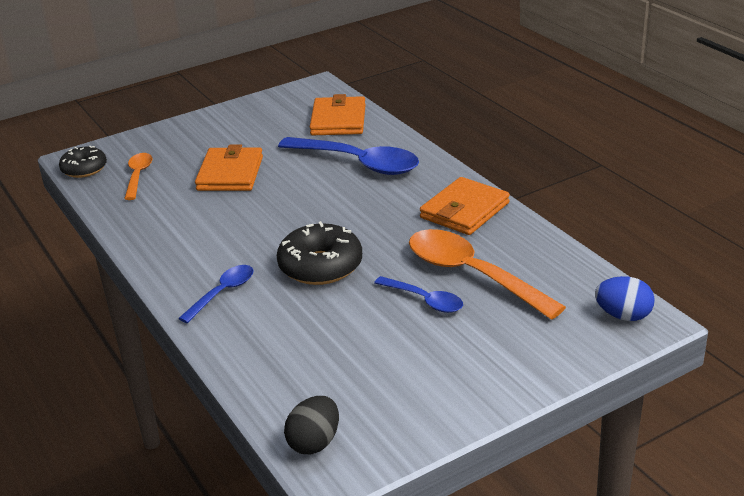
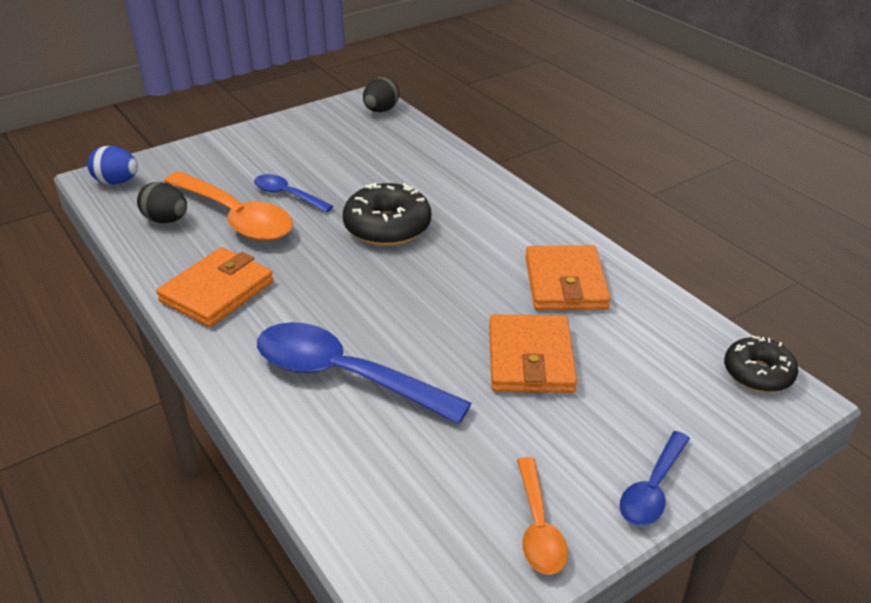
camera: 175 degrees right, 5 degrees up
orange spoon [124,153,153,200] -> orange spoon moved to [517,457,568,575]
blue spoon [178,265,254,323] -> blue spoon moved to [620,431,690,526]
orange wallet [310,94,366,135] -> orange wallet moved to [526,245,611,310]
none -> black egg [137,182,187,223]

